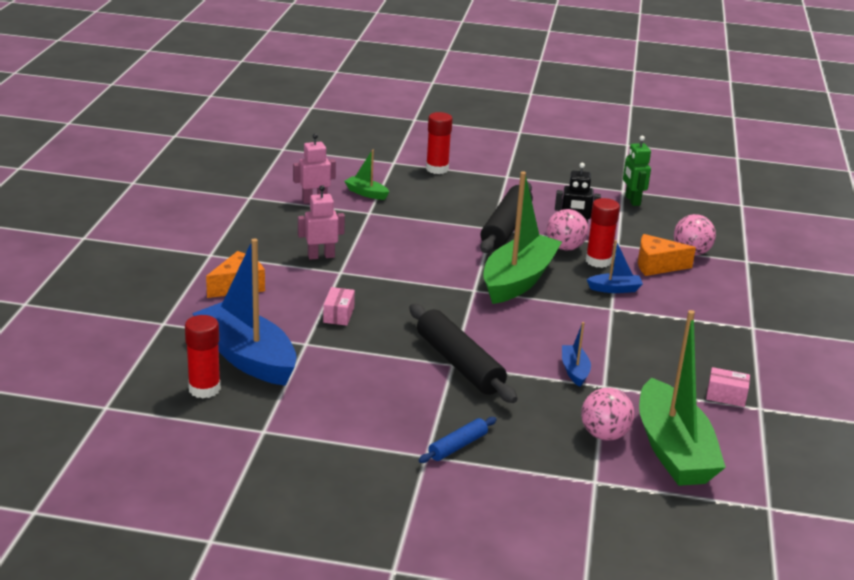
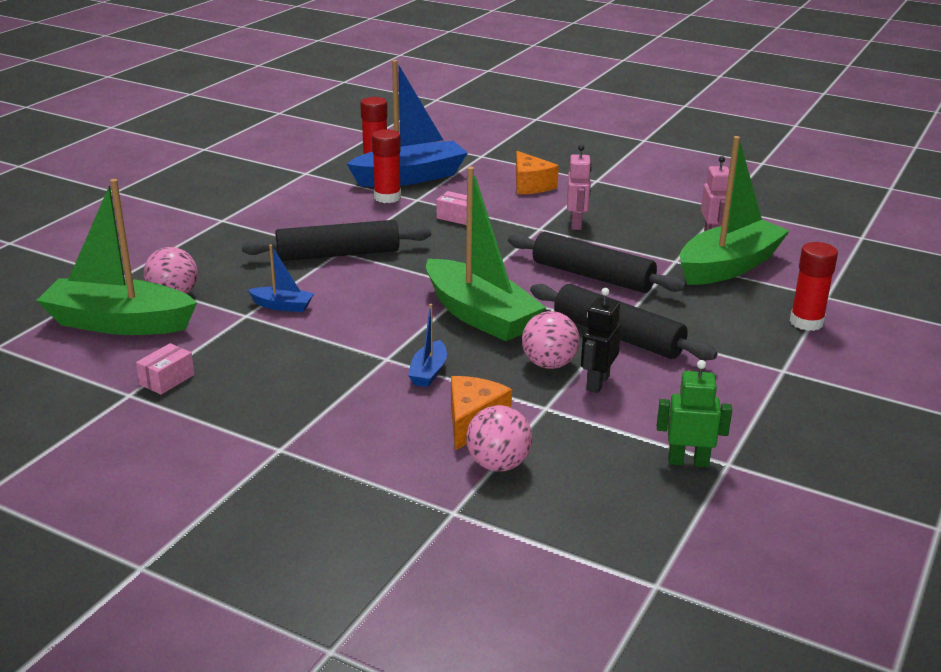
camera: 110 degrees right, 0 degrees up
green boat [344,150,389,200] -> green boat [680,136,789,285], size x2.26
blue rolling pin [419,417,497,463] -> none
red glue stick [586,198,620,268] -> red glue stick moved to [372,129,401,203]
none -> black rolling pin [508,232,686,293]

